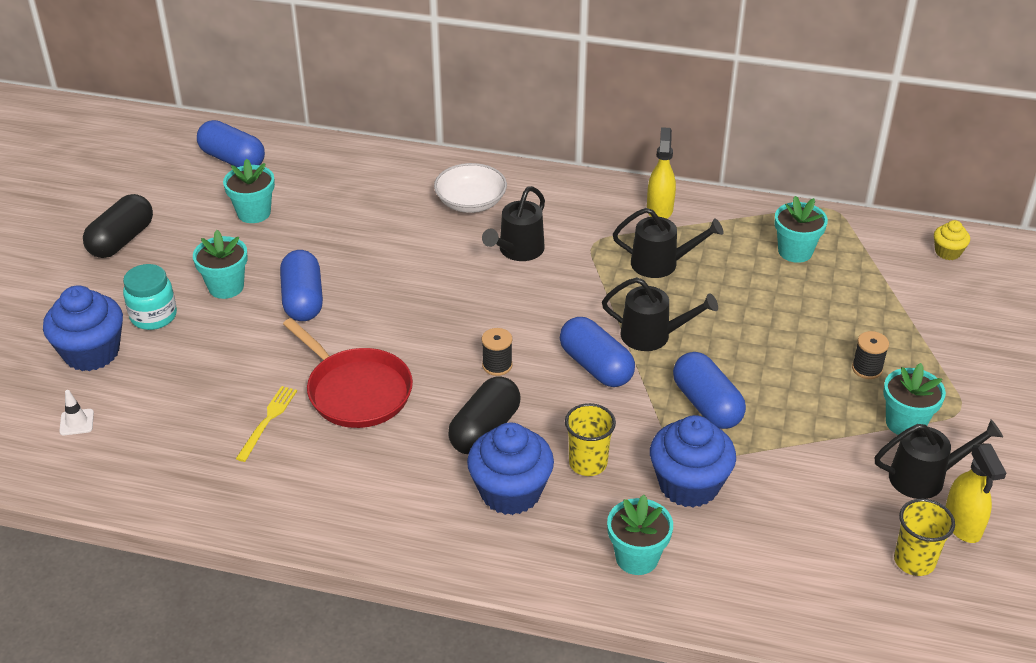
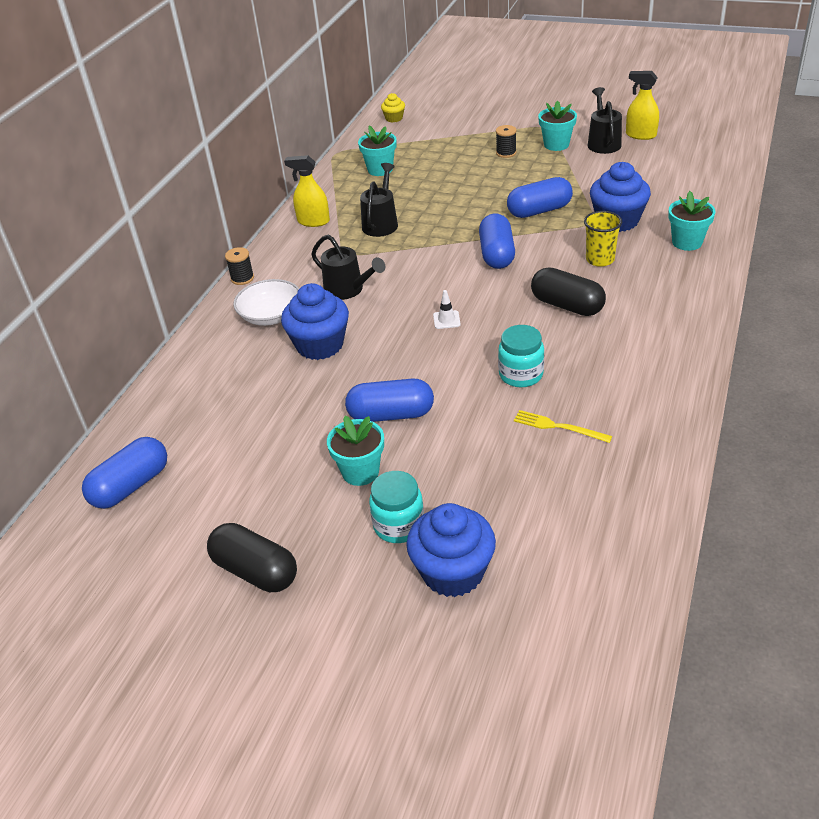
camera: 80 degrees left, 0 degrees up
white traffic cone [59,390,94,435] -> white traffic cone moved to [433,290,461,329]
turquoise flower pot [223,159,275,223] -> none
red pan [283,318,413,428] -> turquoise jar [498,325,544,387]
blue cupcake [467,422,554,515] -> blue cupcake moved to [281,283,349,360]
black spool [482,328,513,376] -> black spool moved to [225,247,254,285]
blue capsule [560,317,635,387] -> blue capsule turned 60 degrees counterclockwise [479,213,515,269]
black watering can [602,277,718,351] -> none
yellow cup [894,499,955,576] -> none
yellow spray bottle [945,443,1006,543] -> yellow spray bottle turned 150 degrees counterclockwise [626,71,659,140]

